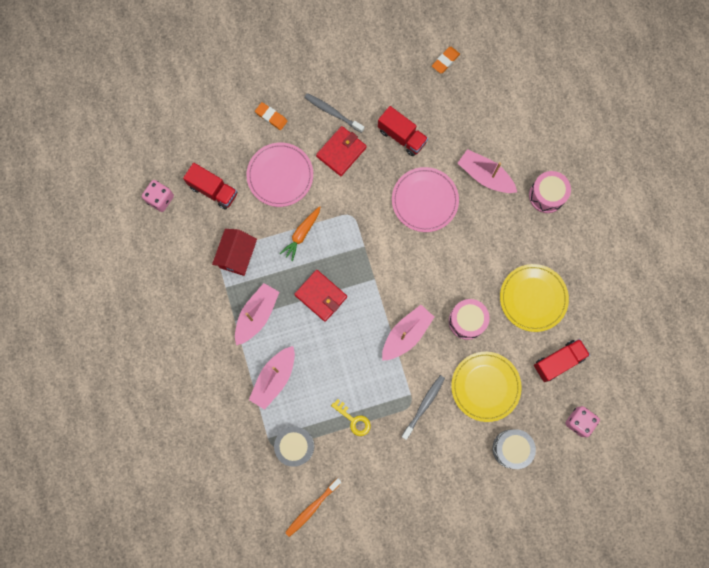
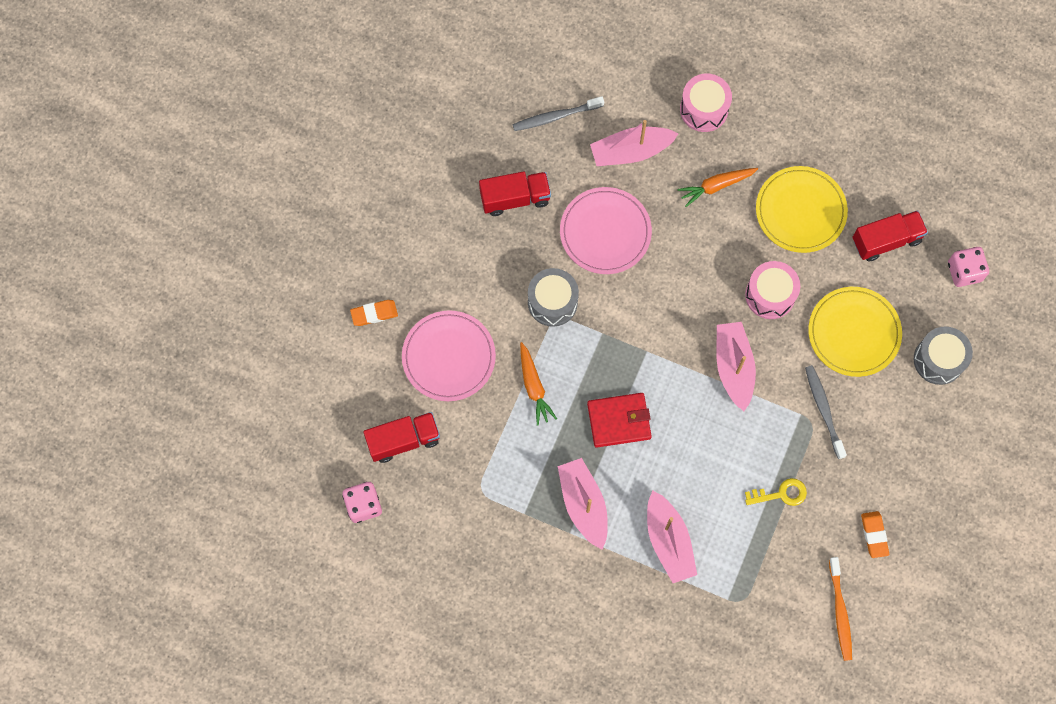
camera: 50 degrees left, 5 degrees down
red house [212,229,257,276] -> none
grey drum [274,427,314,467] -> grey drum moved to [528,268,579,327]
grey toothbrush [304,93,364,133] -> grey toothbrush moved to [512,96,604,131]
red wallet [316,126,366,176] -> none
orange eraser [432,47,460,73] -> orange eraser moved to [861,511,889,558]
red truck [534,339,590,382] -> red truck turned 60 degrees clockwise [853,210,928,262]
none -> orange carrot [678,168,758,207]

